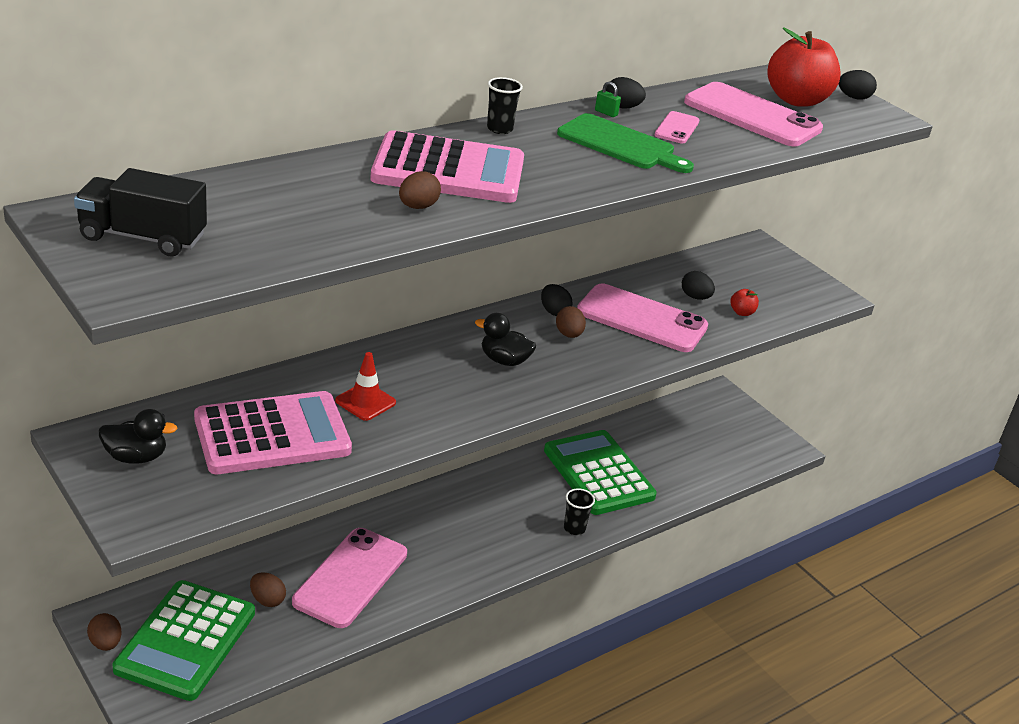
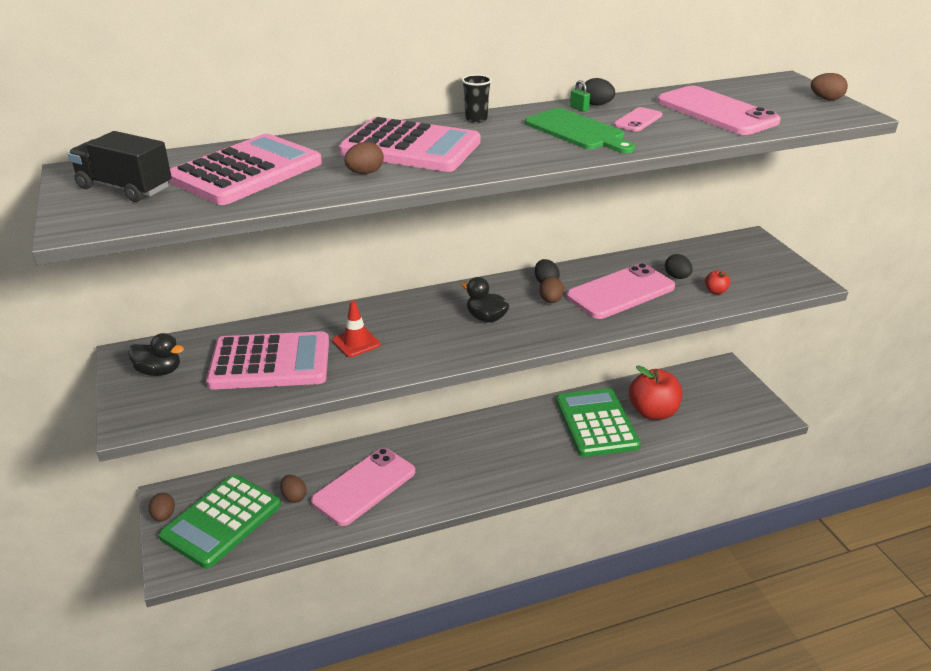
camera: 20 degrees right, 0 degrees up
black cup [564,488,595,535] -> none
pink phone [577,284,708,352] -> pink phone turned 75 degrees counterclockwise [566,263,675,319]
red apple [768,27,841,107] -> red apple moved to [629,365,682,420]
black egg [839,70,877,99] -> brown egg [811,73,848,100]
none -> pink calculator [169,134,322,205]

